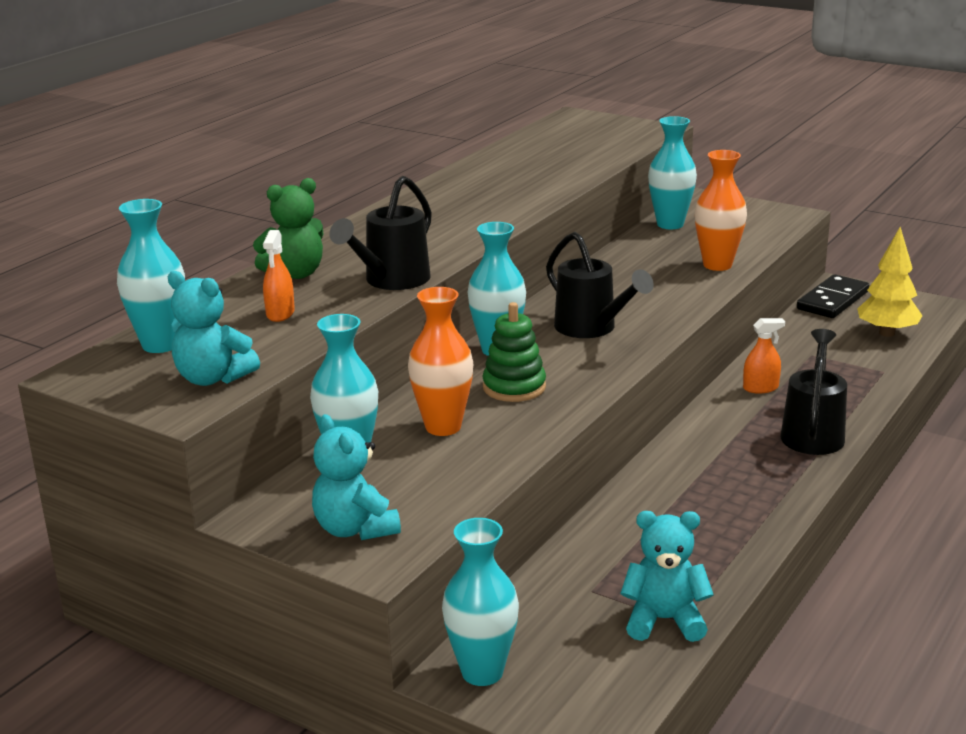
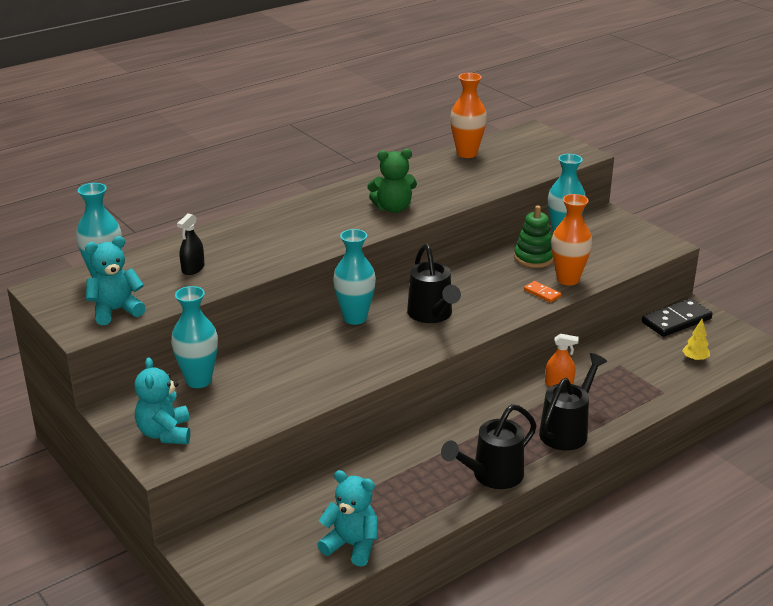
camera: 20 degrees right, 5 degrees up
turquoise teddy bear [168,271,260,386] -> turquoise teddy bear turned 105 degrees clockwise [85,236,146,325]
green teddy bear [253,178,323,279] -> green teddy bear moved to [367,149,417,213]
orange spray bottle [263,230,295,322] -> black spray bottle [177,213,204,275]
black watering can [330,176,432,290] -> black watering can moved to [441,404,537,489]
orange vase [408,287,473,436] -> orange vase moved to [450,73,487,158]
turquoise vase [442,518,519,686] -> none
green stacking toy [482,302,546,402] -> green stacking toy moved to [514,205,553,268]
yellow tree [858,227,922,337] -> yellow tree [683,319,710,362], size x0.54
none -> orange domino [524,281,561,303]

